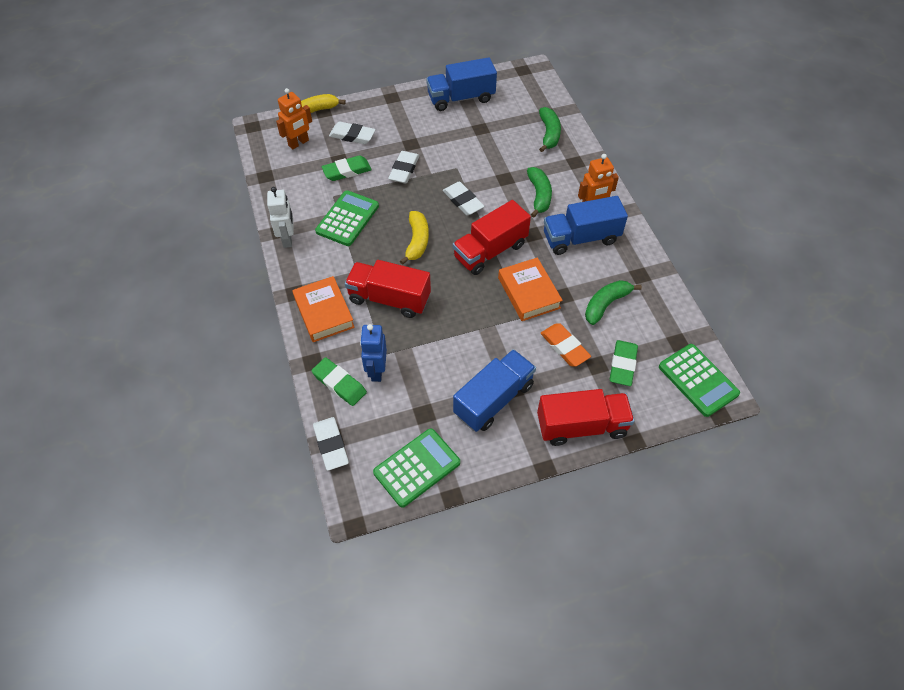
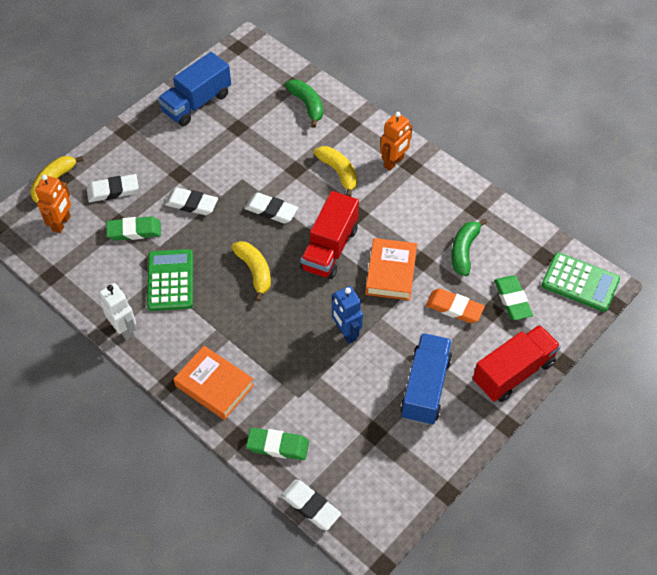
camera: 30 degrees left, 0 degrees up
green eraser [322,155,372,181] -> green eraser turned 45 degrees clockwise [106,216,161,241]
red truck [345,260,431,318] -> none
blue robot [360,324,387,382] -> blue robot moved to [332,286,363,344]
green calculator [373,428,460,508] -> none
white eraser [388,151,419,183] -> white eraser turned 60 degrees counterclockwise [165,188,218,215]
orange book [498,257,563,321] -> orange book turned 60 degrees clockwise [365,238,417,300]
green banana [527,167,552,218] -> yellow banana [314,146,357,197]
blue truck [544,196,628,255] -> none

